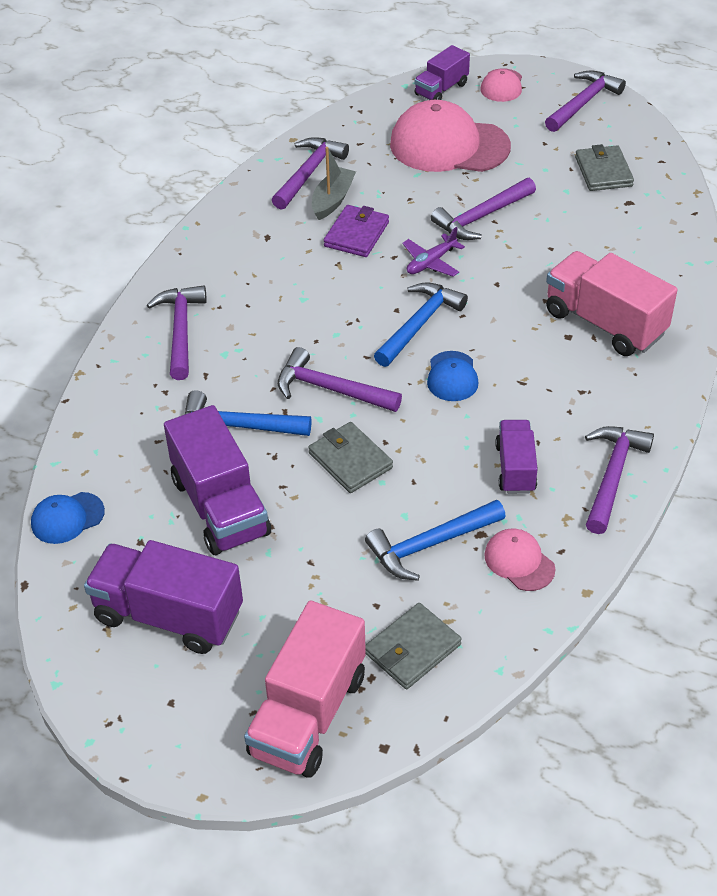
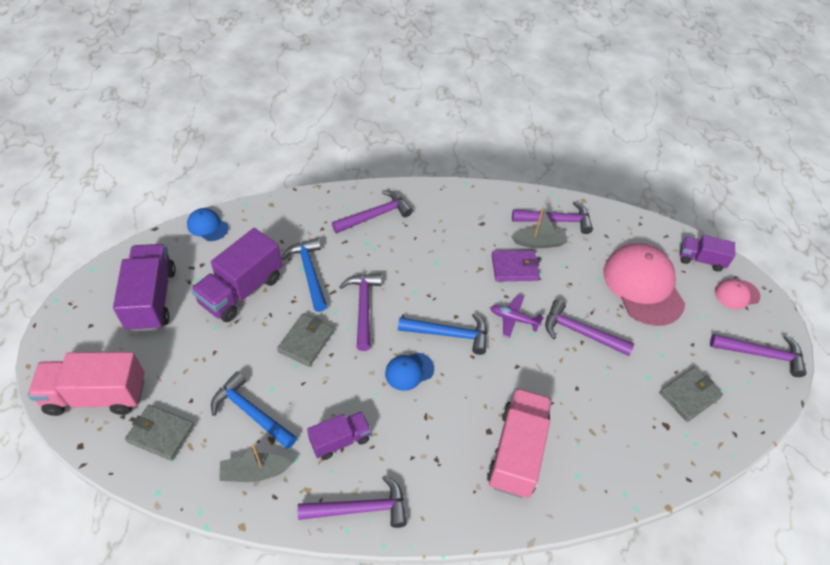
camera: 60 degrees right, 5 degrees up
pink cap [484,529,555,591] -> grey boat [219,444,292,482]

